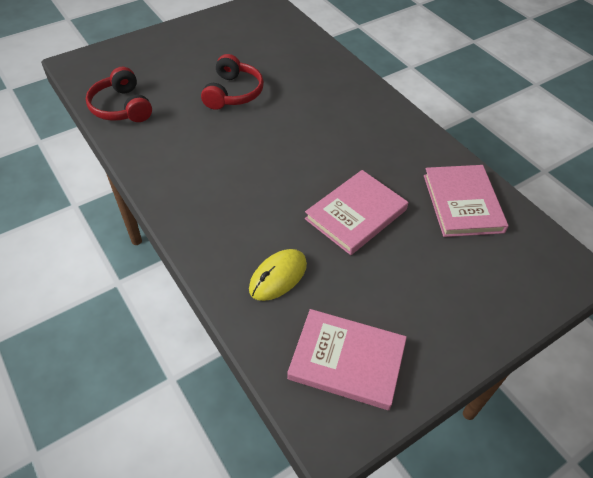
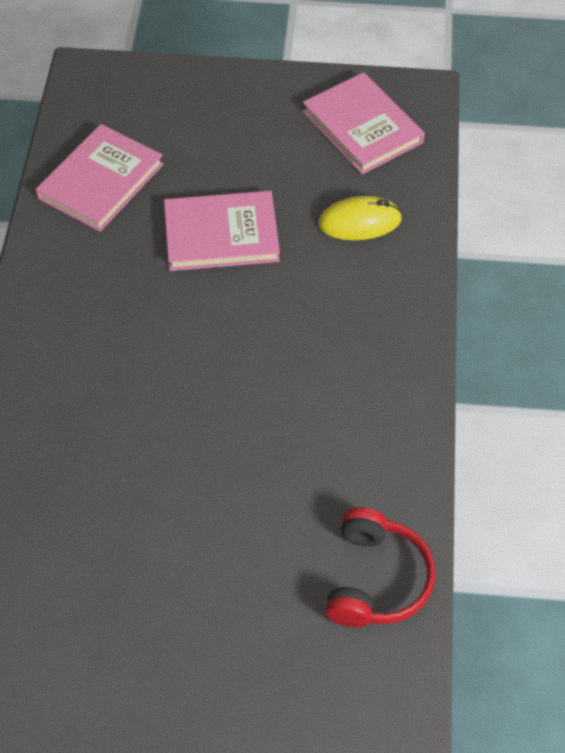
camera: 140 degrees left, 5 degrees up
red headphones [201,54,264,110] -> none

